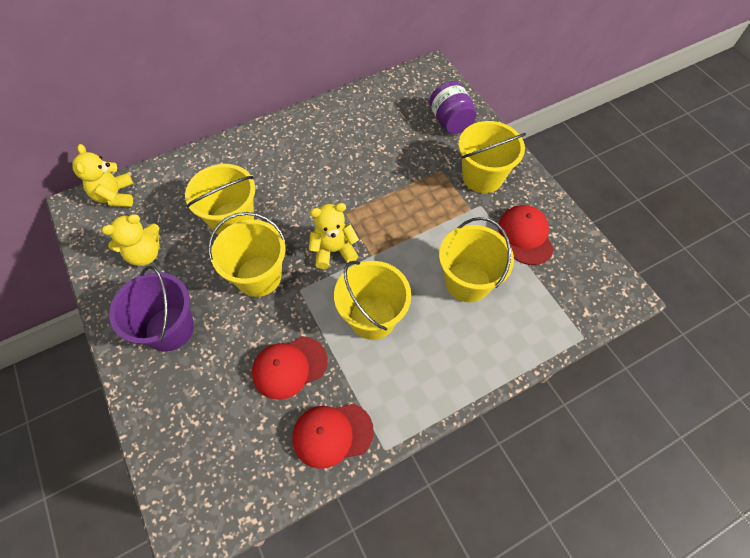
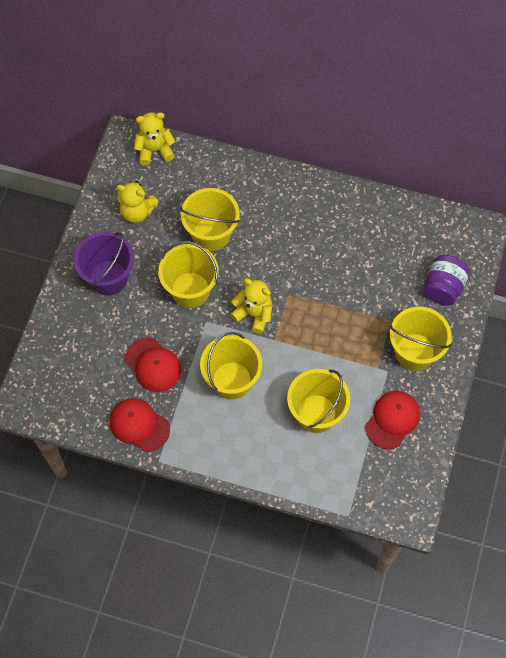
camera: 45 degrees right, 5 degrees up
yellow teddy bear [72,144,133,207] -> yellow teddy bear turned 45 degrees clockwise [134,112,175,165]
red cap [252,336,327,400] -> red cap turned 150 degrees counterclockwise [125,337,181,392]

